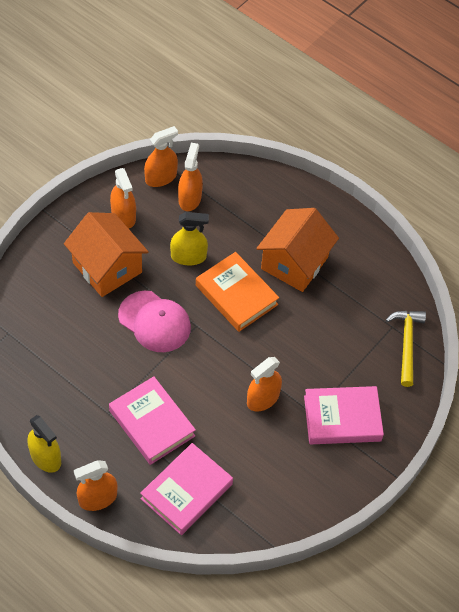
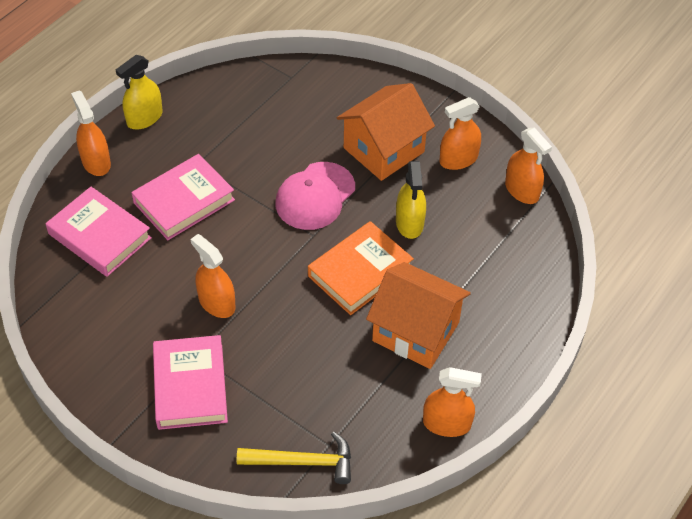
camera: 90 degrees right, 5 degrees down
orange spray bottle [178,143,203,211] -> orange spray bottle moved to [423,367,482,437]

